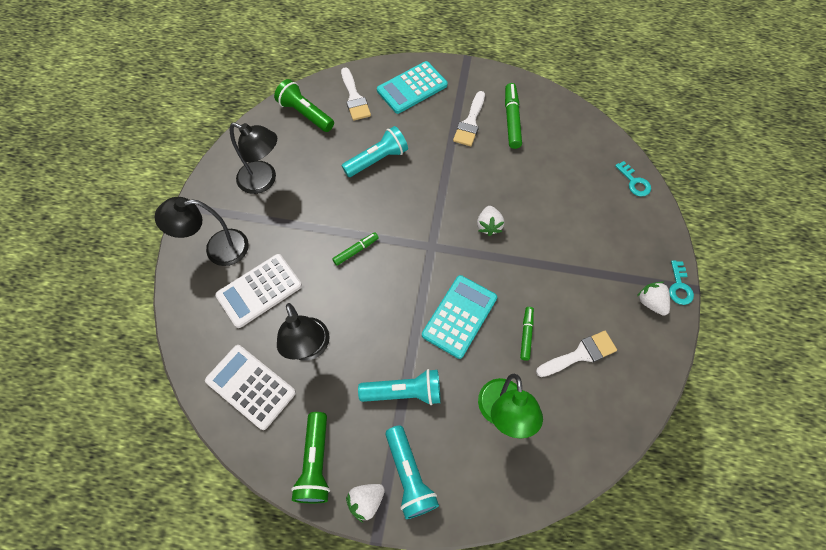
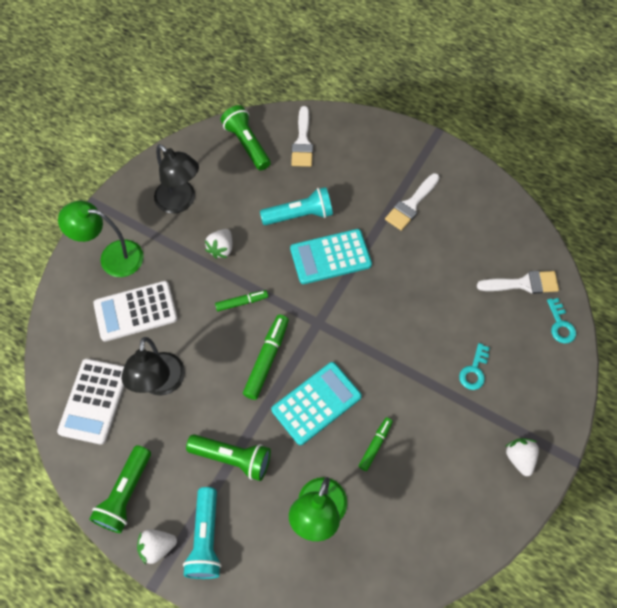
camera: 20 degrees right, 0 degrees up
black lamp [154,197,249,266] -> green lamp [58,201,144,277]
white calculator [205,345,296,430] -> white calculator turned 135 degrees counterclockwise [57,359,124,445]
turquoise flashlight [358,369,441,405] -> green flashlight [186,434,271,481]
turquoise calculator [377,61,448,114] -> turquoise calculator moved to [290,229,372,284]
white strawberry [477,206,504,236] -> white strawberry moved to [205,229,232,259]
green marker [505,83,522,149] -> green marker moved to [243,315,289,400]
white brush [536,331,617,377] -> white brush moved to [477,271,559,294]
turquoise key [669,260,694,305] -> turquoise key moved to [459,343,490,390]

